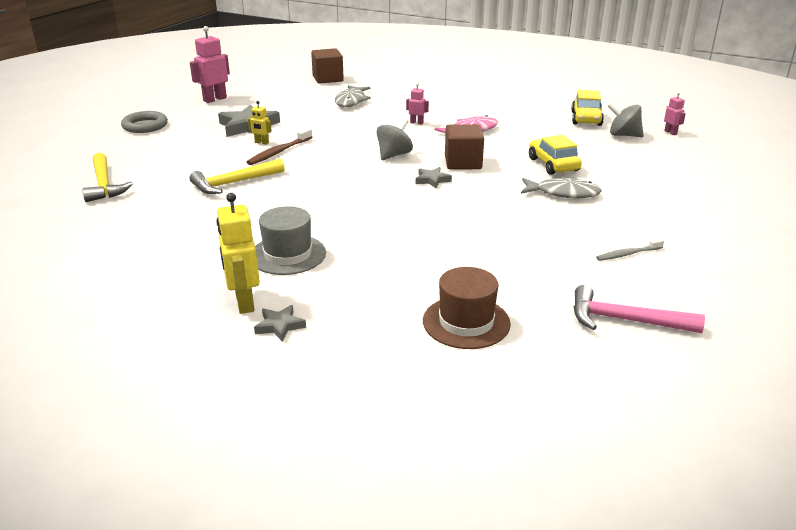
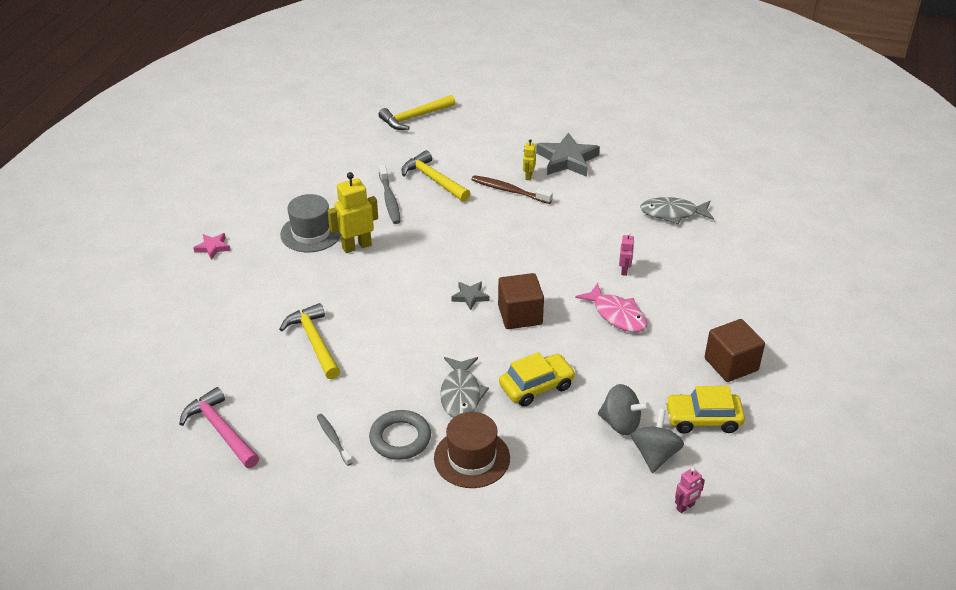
camera: 80 degrees right, 10 degrees up
grey ring [121,111,168,133] -> grey ring moved to [369,410,431,460]
pink robot [190,26,230,103] -> none
yellow robot [216,193,260,314] -> yellow robot moved to [327,172,378,253]
grey star [254,305,306,342] -> pink star [193,233,231,260]
brown cube [311,48,344,84] -> brown cube moved to [705,319,765,382]
grey spinning top [376,118,413,160] -> grey spinning top moved to [598,384,650,435]
brown hat [423,267,511,349] -> brown hat moved to [434,412,510,488]
pink hammer [573,285,705,333] -> pink hammer turned 45 degrees counterclockwise [179,387,259,468]
none -> yellow hammer [279,303,340,379]
none -> grey toothbrush [379,165,400,224]

